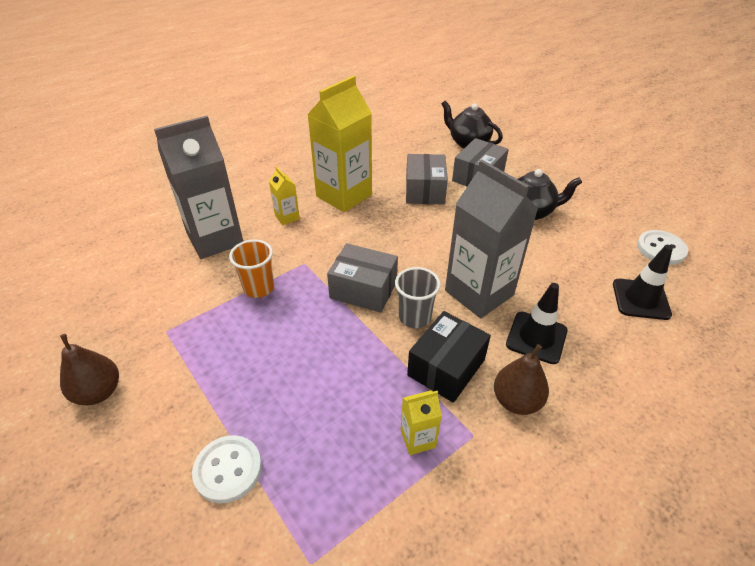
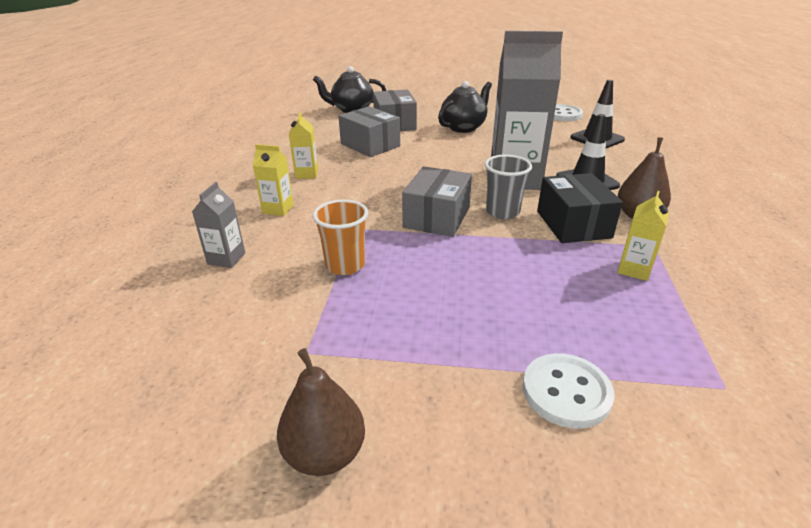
camera: 45 degrees left, 10 degrees down
grey carton [154,116,243,259] -> grey carton [192,182,245,268], size x0.45
yellow carton [307,75,372,212] -> yellow carton [289,112,318,179], size x0.45
grey box [327,243,398,313] -> grey box turned 45 degrees counterclockwise [402,166,472,237]

